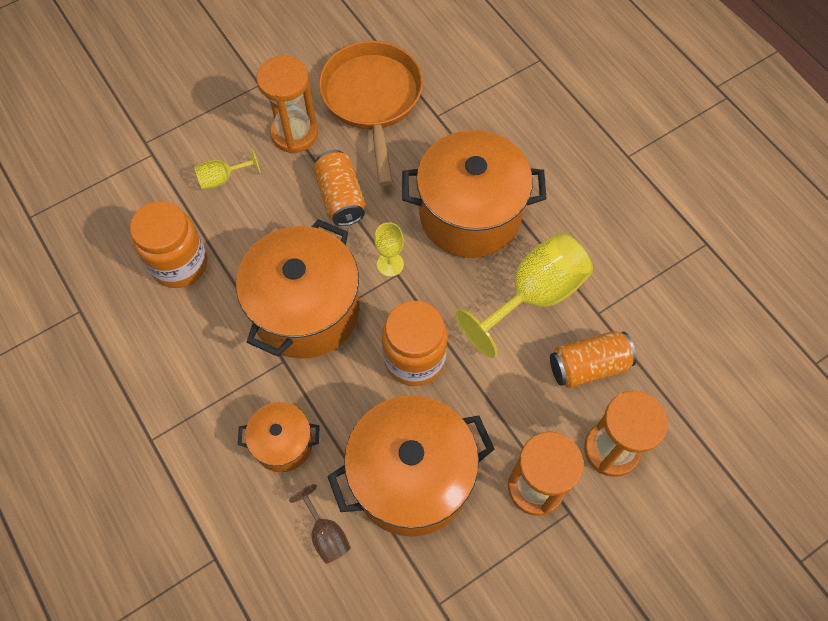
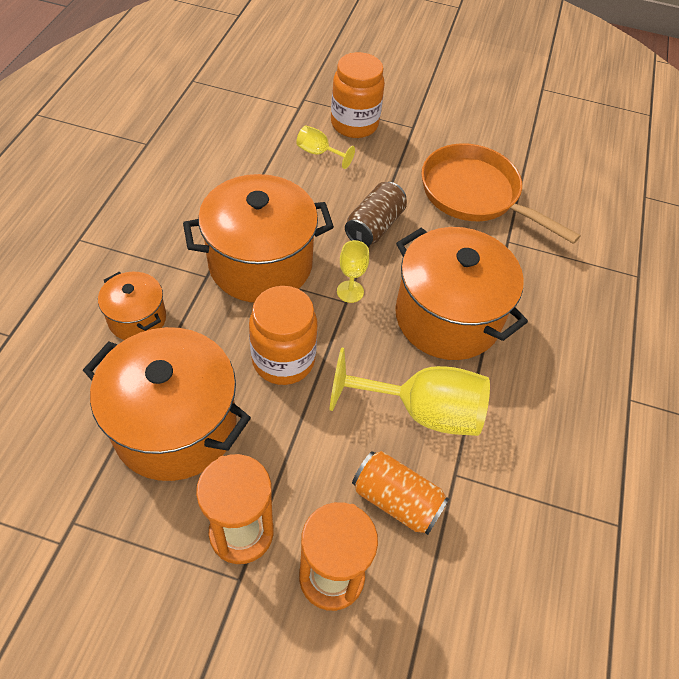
camera: 45 degrees right, 10 degrees down
orange jar [130,201,208,288] -> orange jar moved to [331,52,385,138]
orange hourglass [256,56,318,153] -> none
brown goblet [289,484,351,564] -> none
orange can [313,150,365,226] -> brown can [345,182,407,246]
orange pan [319,41,423,186] -> orange pan turned 90 degrees counterclockwise [421,143,581,244]

